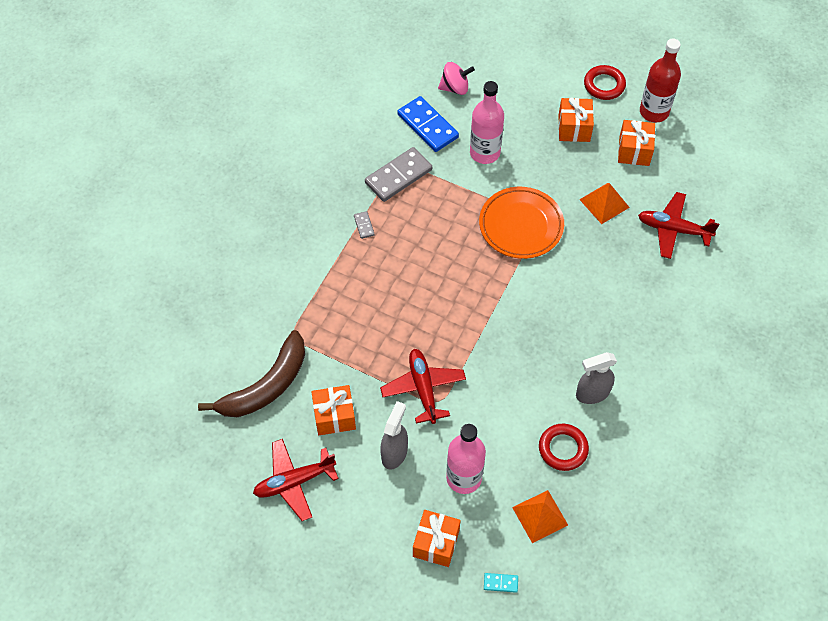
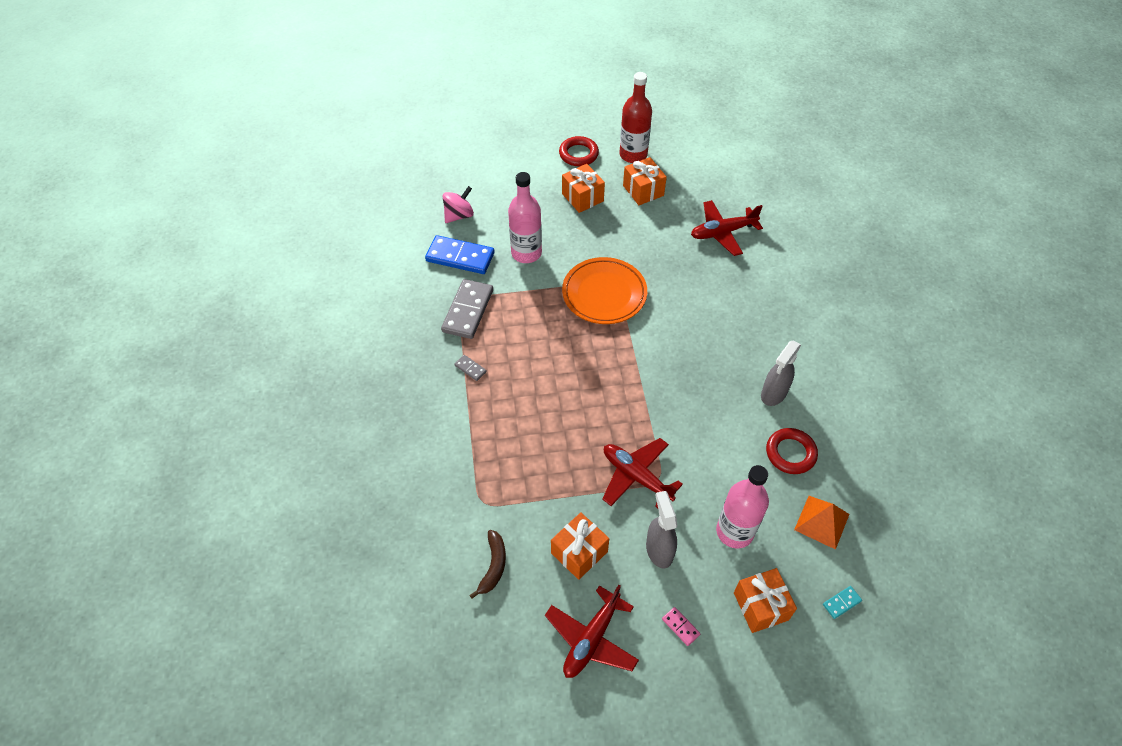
camera: 35 degrees left, 5 degrees down
brown banana [198,330,305,417] -> brown banana [469,530,506,599], size x0.51
orange pyramid [579,183,630,224] -> none
none -> pink domino [662,607,700,646]

